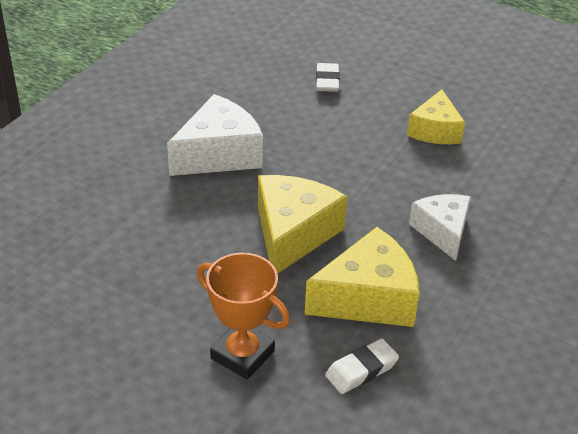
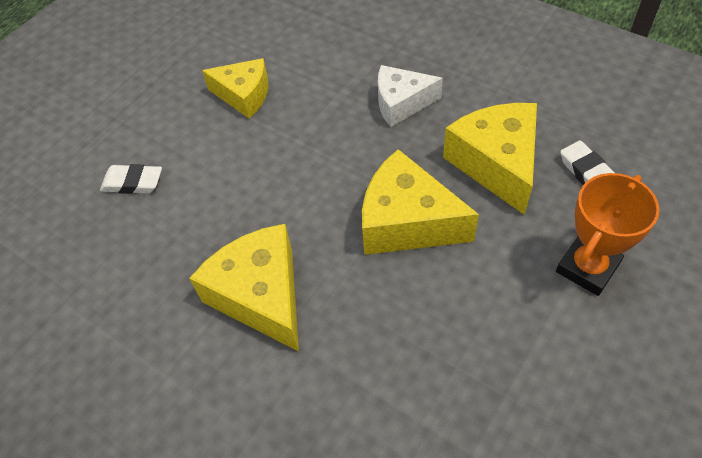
camera: 80 degrees left, 15 degrees up
white cheese [167,94,263,176] -> yellow cheese [189,224,299,352]

